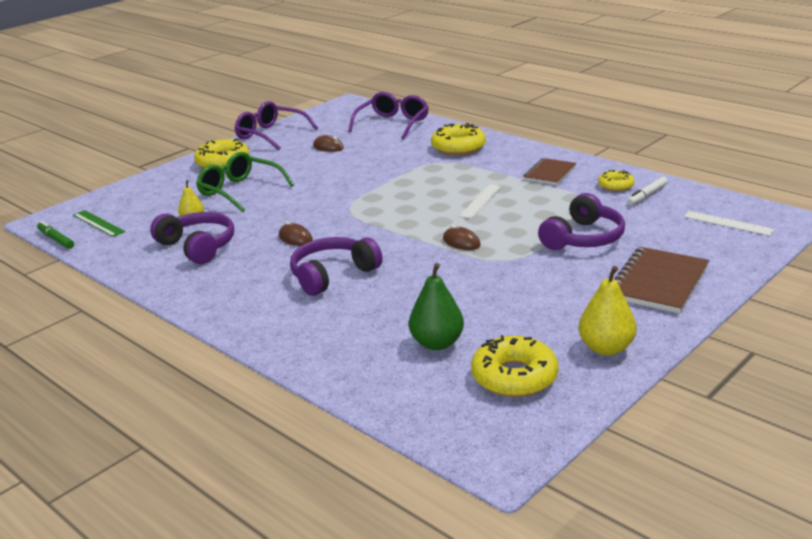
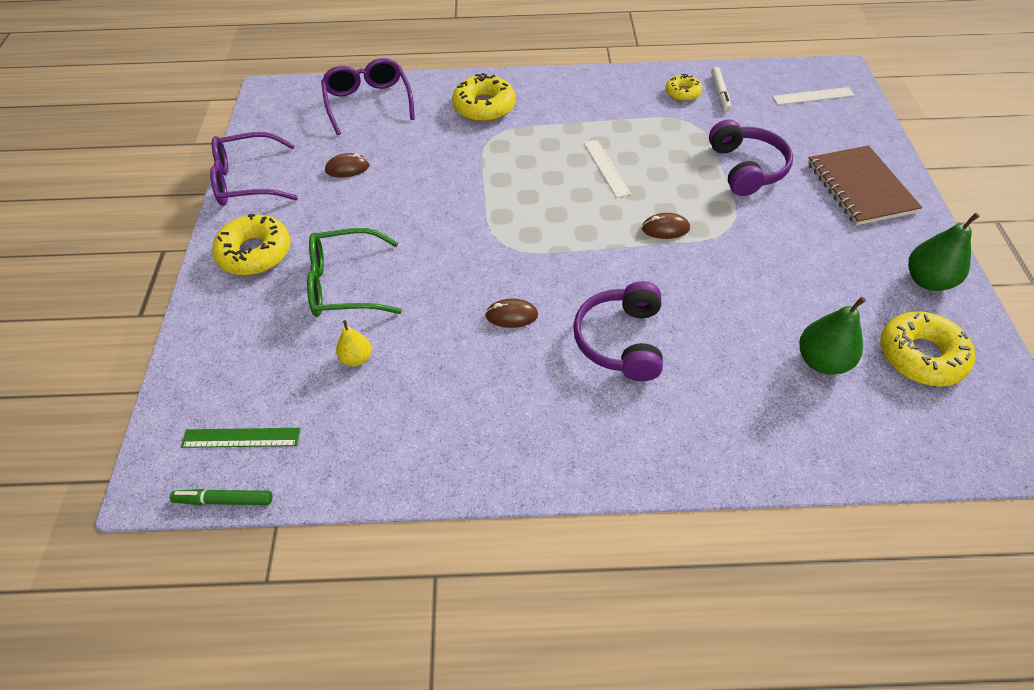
camera: 45 degrees left, 25 degrees up
purple headphones [150,212,234,264] -> none
brown notebook [523,158,576,185] -> none
yellow pear [579,266,636,356] -> green pear [908,213,980,291]

